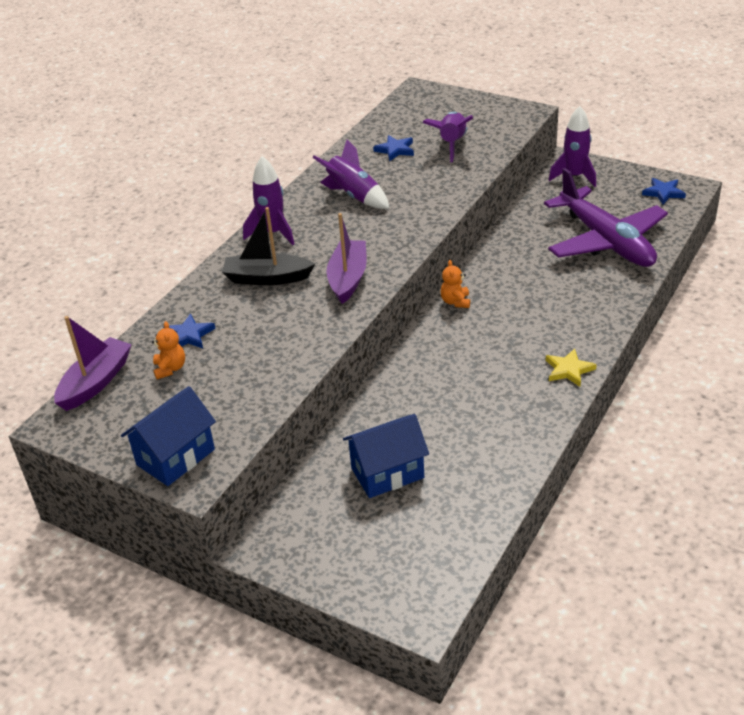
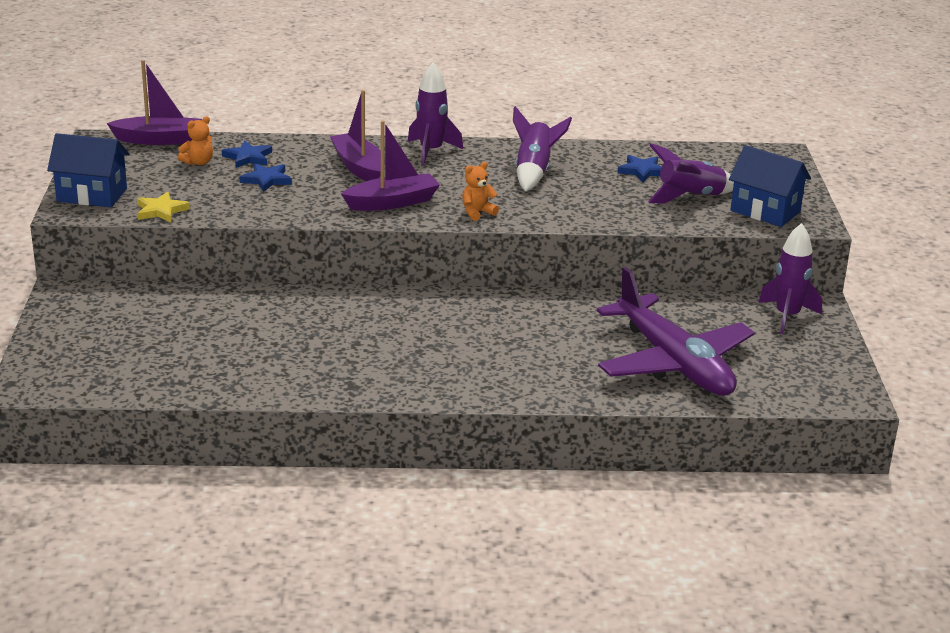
camera: 55 degrees right, 10 degrees down
black boat [222,207,315,285] -> purple boat [330,90,385,181]
blue house [343,414,429,498] -> blue house moved to [729,145,811,227]
orange teddy bear [441,260,470,308] -> orange teddy bear moved to [462,162,499,221]
purple plane [544,168,668,267] -> purple plane turned 60 degrees counterclockwise [597,267,755,396]
yellow star [546,348,597,387] -> yellow star moved to [137,192,190,222]
blue star [642,178,686,204] -> blue star moved to [240,163,292,192]

